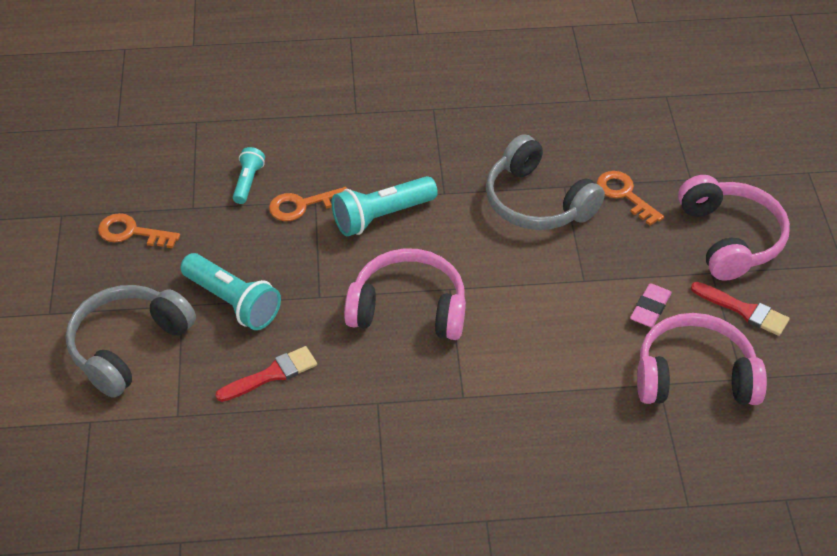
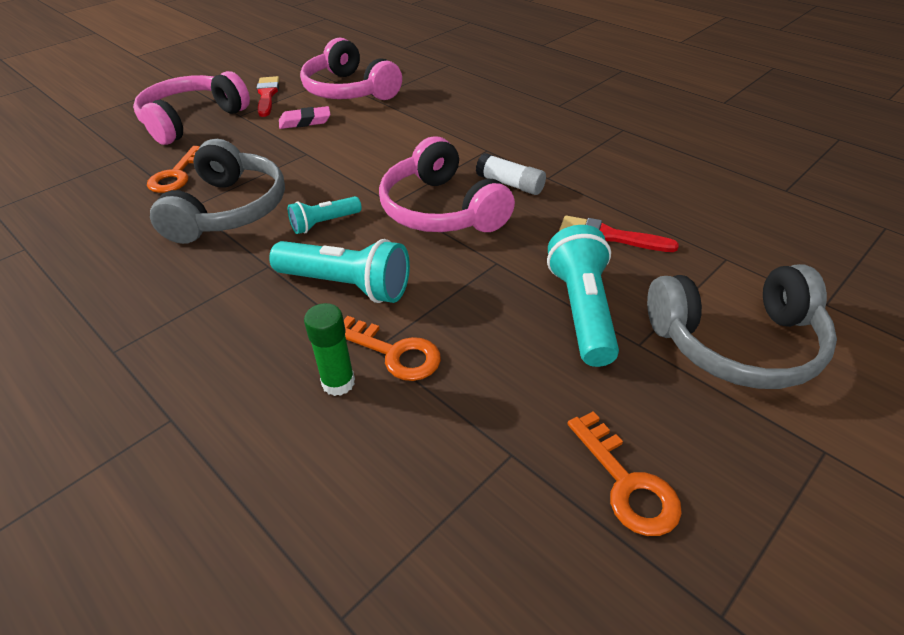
camera: 130 degrees left, 5 degrees down
turquoise flashlight [233,147,265,204] -> turquoise flashlight moved to [288,196,362,234]
none -> green glue stick [304,303,355,396]
none -> white glue stick [476,153,546,195]

